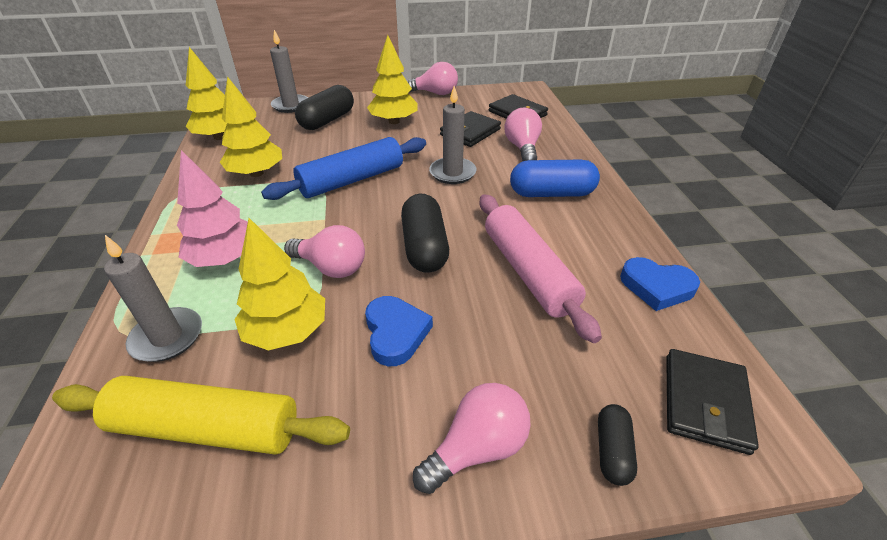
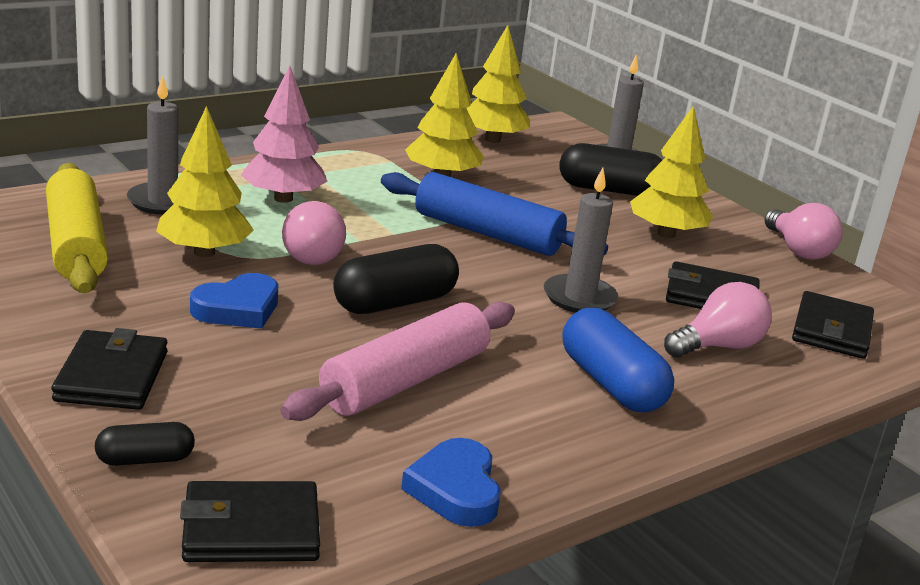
camera: 60 degrees right, 15 degrees down
pink light bulb [413,383,531,494] -> black wallet [52,328,167,410]

